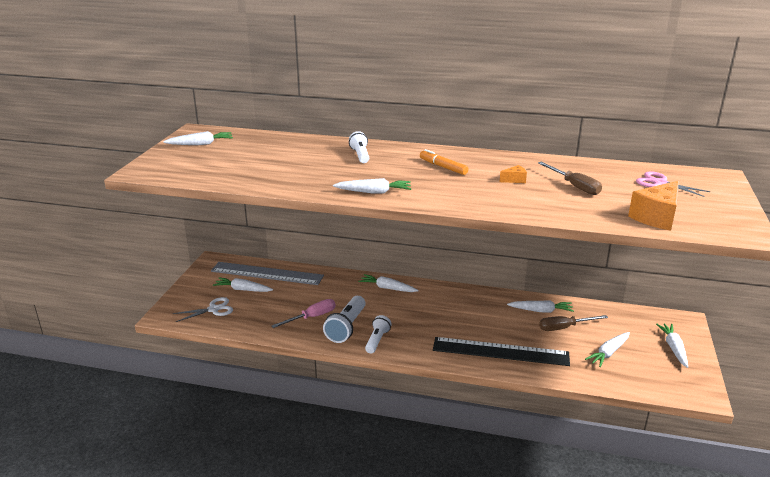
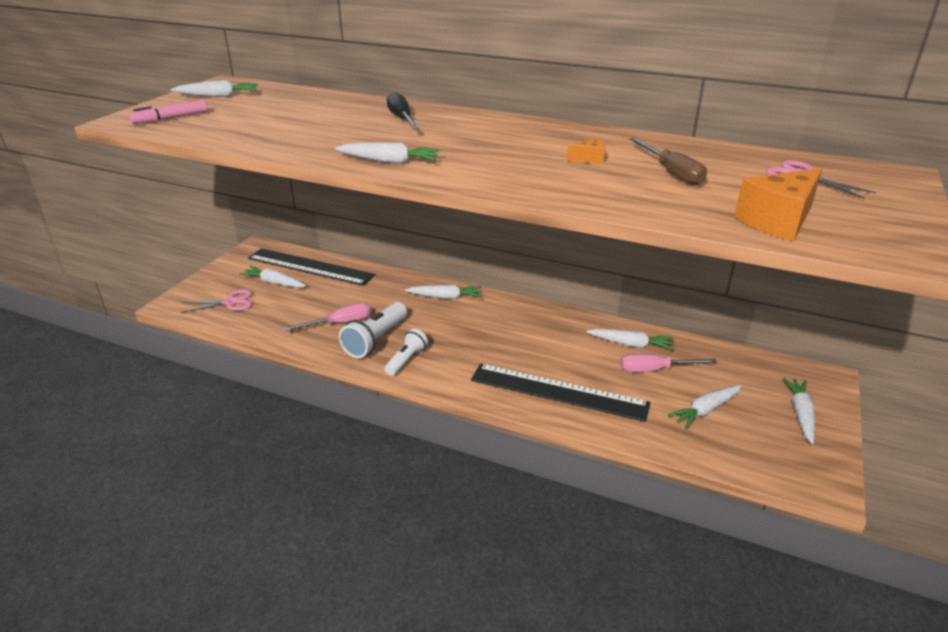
camera: 10 degrees right, 5 degrees up
white scissors [173,297,233,322] -> pink scissors [180,289,252,313]
grey ruler [211,262,324,285] -> black ruler [248,248,375,286]
white flashlight [349,131,369,163] -> black screwdriver [387,92,419,129]
white carrot [358,274,419,292] -> white carrot turned 150 degrees clockwise [405,284,482,299]
orange marker [420,149,468,175] -> none
brown screwdriver [539,315,608,331] -> pink screwdriver [621,354,717,372]
none -> pink marker [129,100,208,124]

